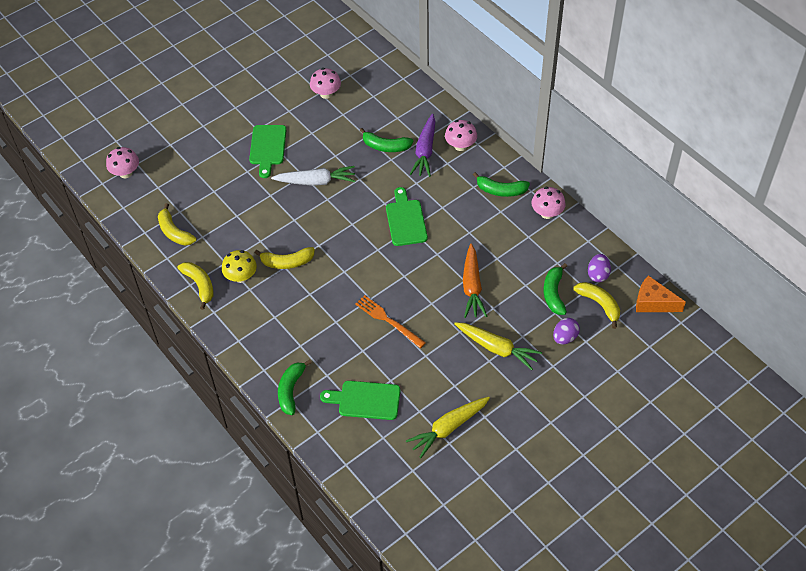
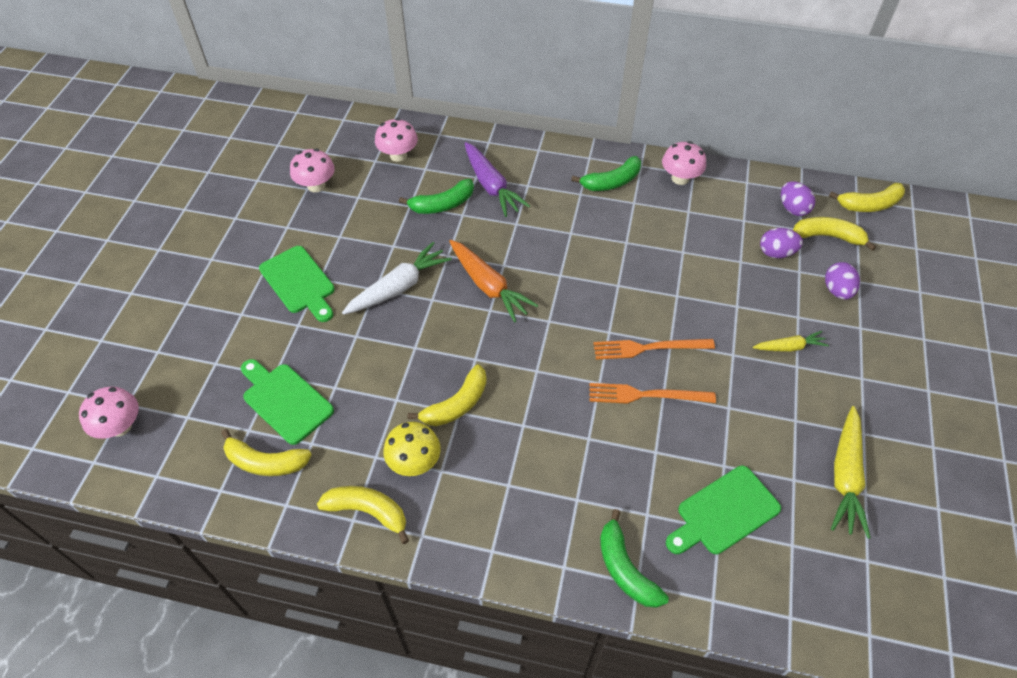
camera: 40 degrees left, 0 degrees up
green cutting board [386,187,428,246] -> green cutting board moved to [241,359,334,445]
pink mushroom [445,120,477,151] -> pink mushroom moved to [375,118,418,162]
yellow carrot [454,322,542,370] -> yellow carrot [753,331,829,352], size x0.58
orange carrot [463,244,487,318] -> orange carrot moved to [449,240,539,323]
green banana [544,263,567,315] -> purple egg [760,228,803,258]
orange cheese [636,275,686,312] -> yellow banana [828,183,905,212]
none -> orange fork [593,339,715,360]

